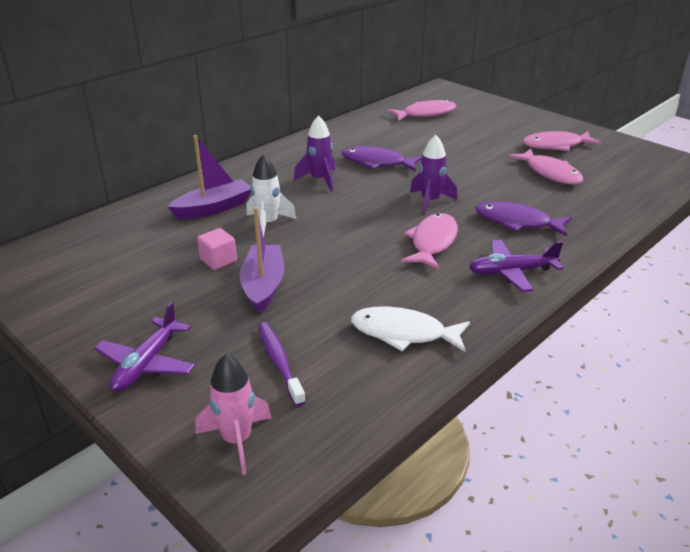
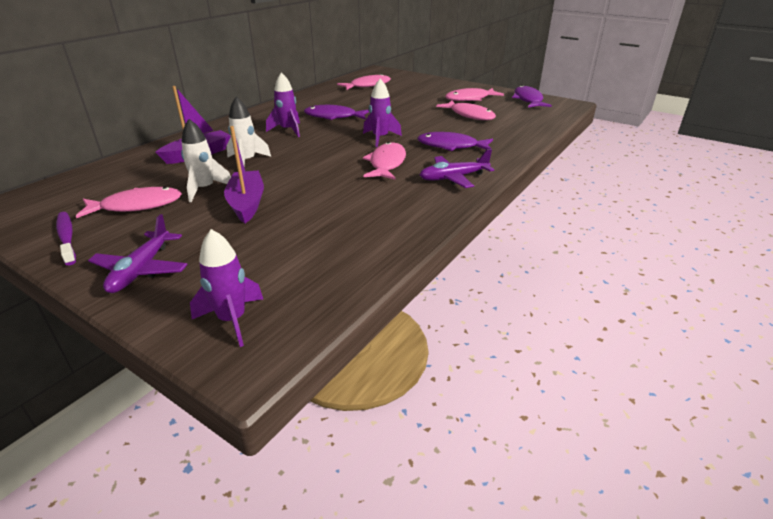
camera: 10 degrees left, 0 degrees up
pink rocket [196,354,272,475] -> purple rocket [190,229,263,347]
pink cube [197,228,237,270] -> white rocket [181,119,231,202]
purple toothbrush [258,322,306,406] -> purple toothbrush moved to [56,212,76,265]
white fish [351,307,470,352] -> none
none -> pink fish [76,187,182,218]
none -> purple fish [512,85,552,107]

